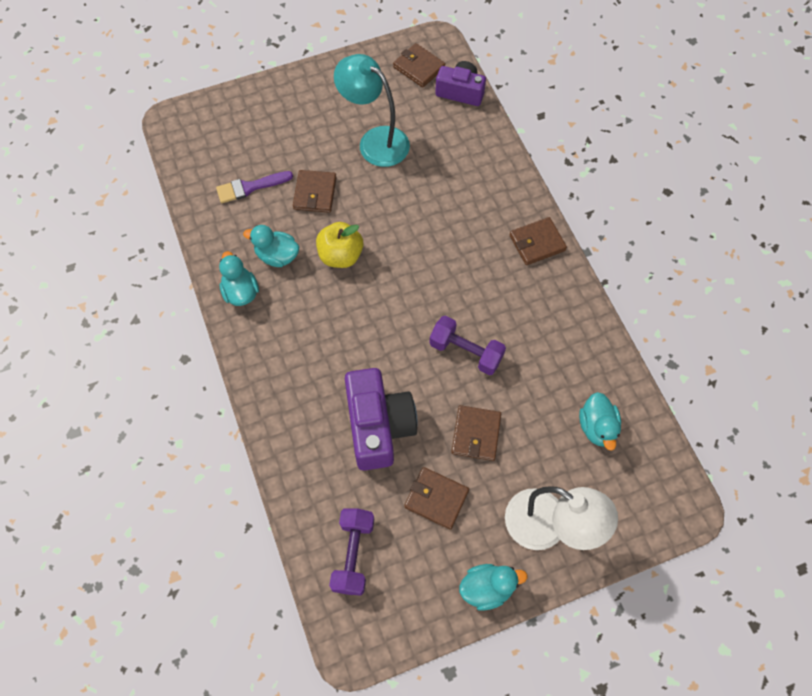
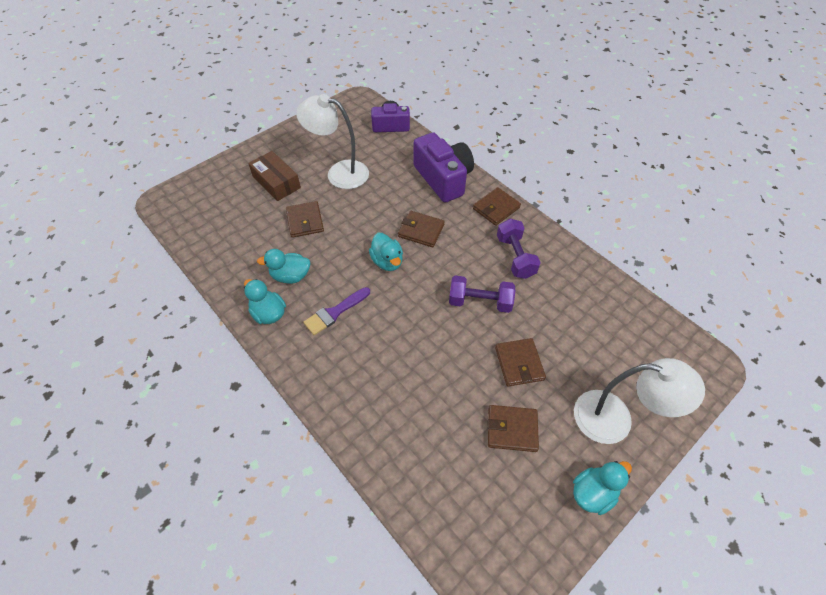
camera: 20 degrees left, 10 degrees down
purple brush [216,171,293,203] -> purple brush moved to [303,287,370,335]
yellow apple [316,222,363,268] -> none
purple dumbbell [329,508,374,595] -> purple dumbbell moved to [497,219,541,279]
turquoise lamp [334,54,410,167] -> white lamp [296,94,369,189]
purple camera [345,368,418,471] -> purple camera moved to [414,132,474,203]
brown wallet [393,43,446,88] -> brown wallet moved to [398,211,445,247]
turquoise duck [579,392,621,451] -> turquoise duck moved to [369,233,403,271]
none -> brown box [248,151,301,201]

